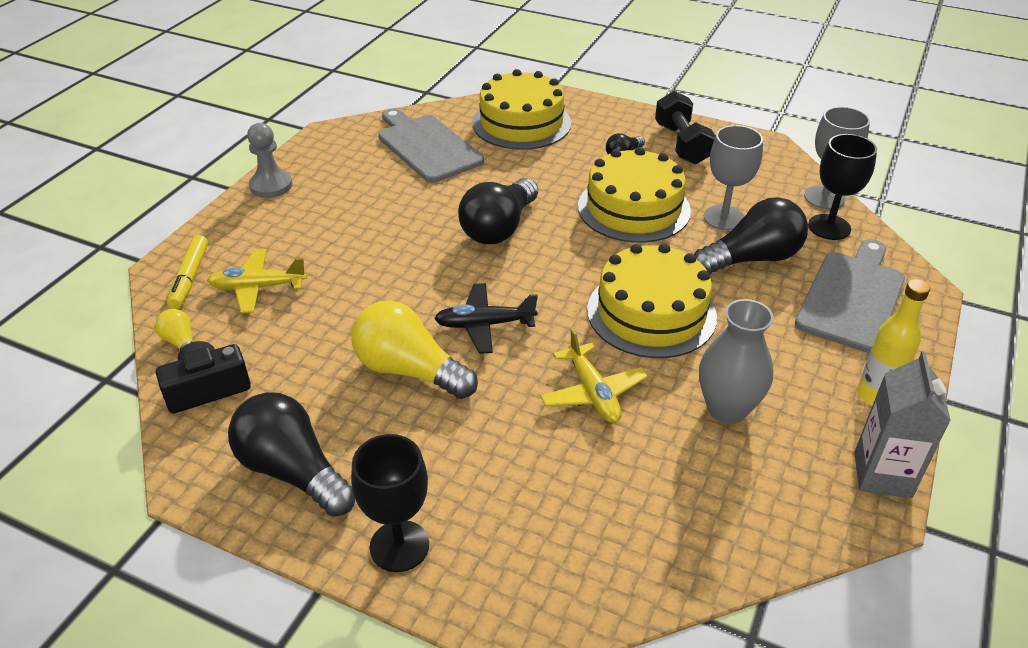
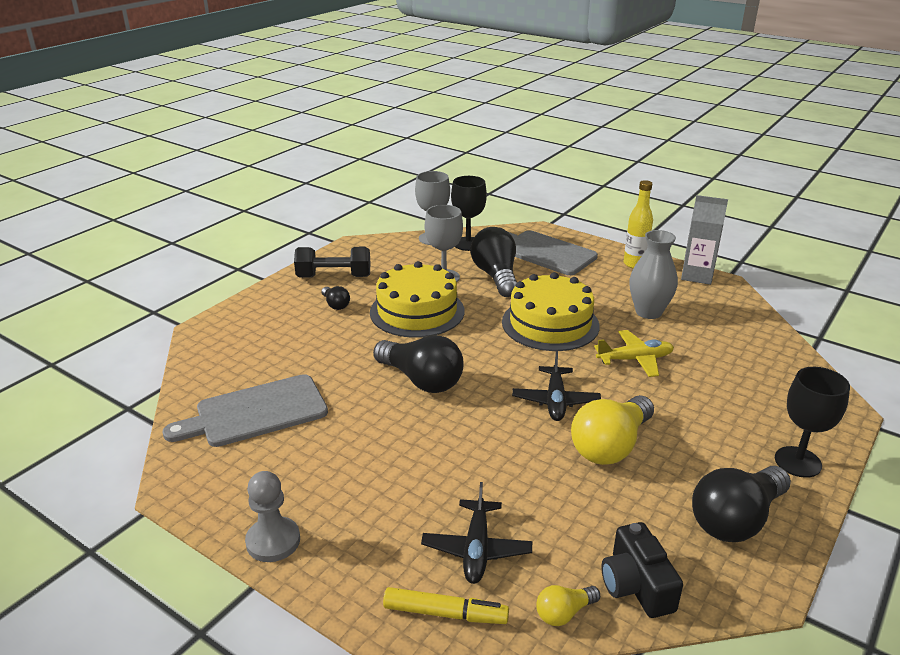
camera: 80 degrees left, 10 degrees down
yellow plane [207,249,307,313] -> black plane [421,482,532,584]
yellow cake [472,69,571,150] -> none

